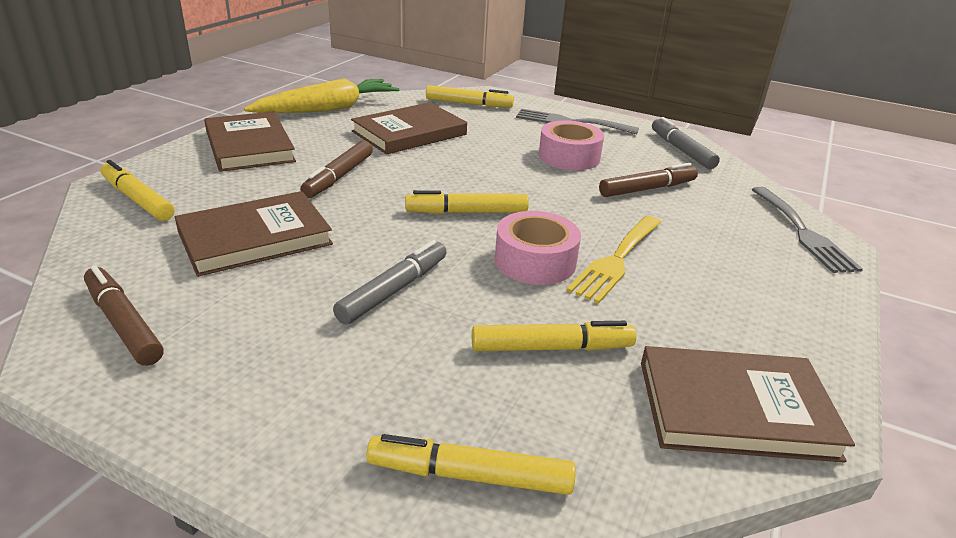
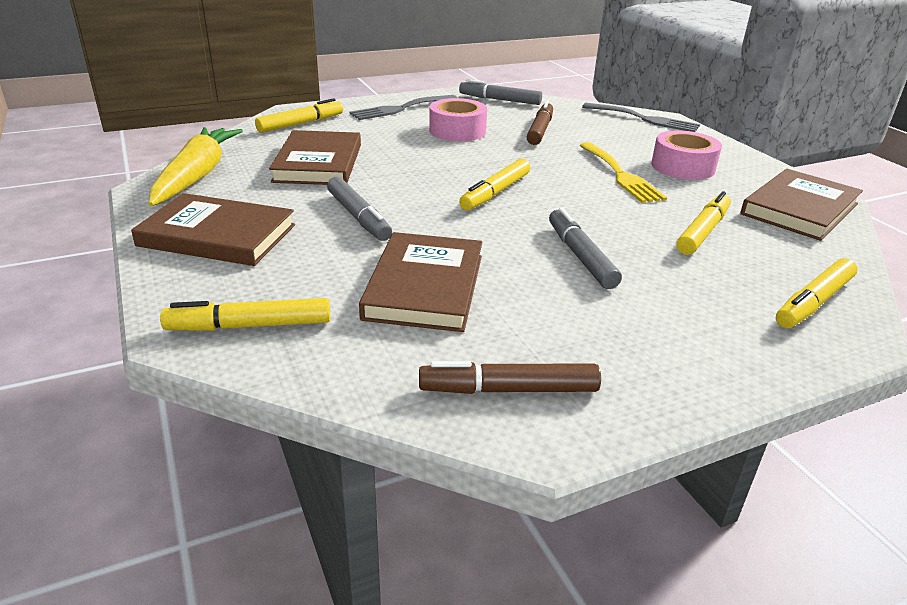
camera: 50 degrees left, 0 degrees up
brown marker [300,141,373,198] -> grey marker [327,177,392,241]
pink tape [495,211,581,285] -> pink tape moved to [651,130,722,180]

